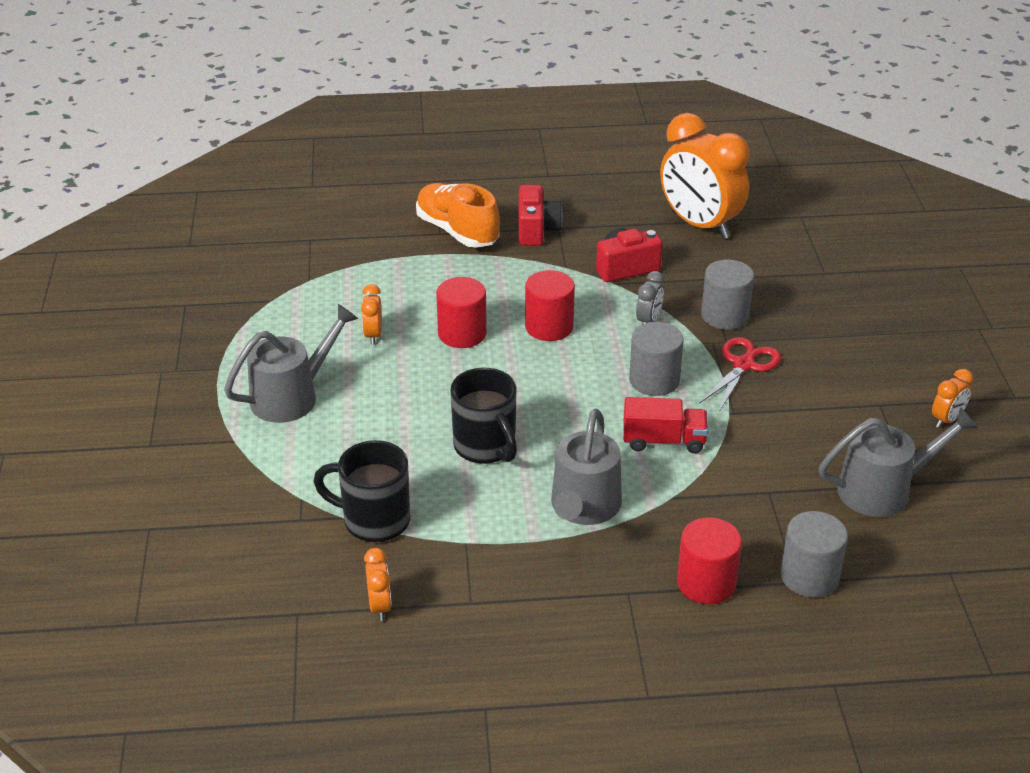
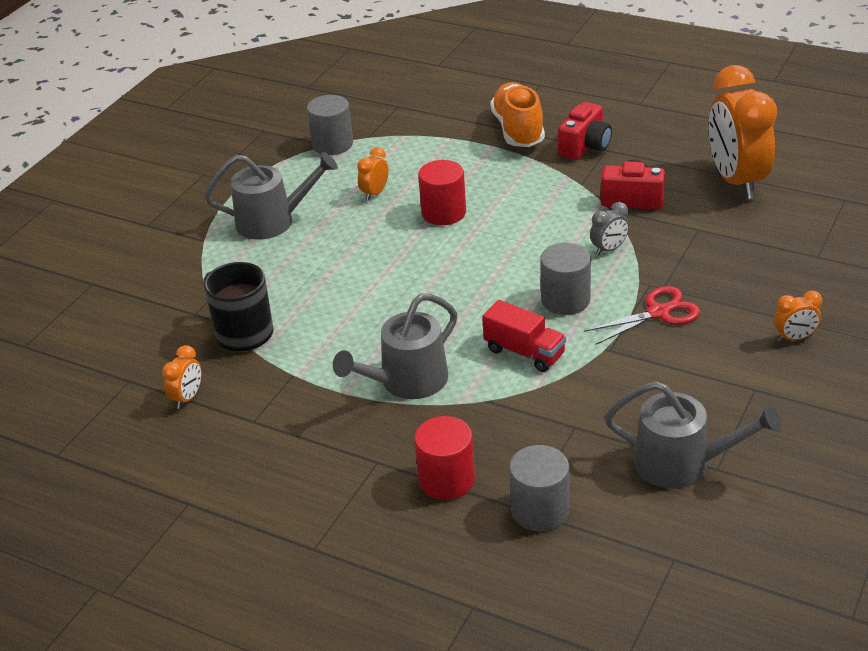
camera: 35 degrees right, 0 degrees up
black mug [450,368,517,464] -> none
red cylinder [525,270,575,341] -> none
grey cylinder [701,260,754,330] -> grey cylinder moved to [307,95,353,155]
orange clock [932,369,973,428] -> orange clock moved to [774,290,822,342]

